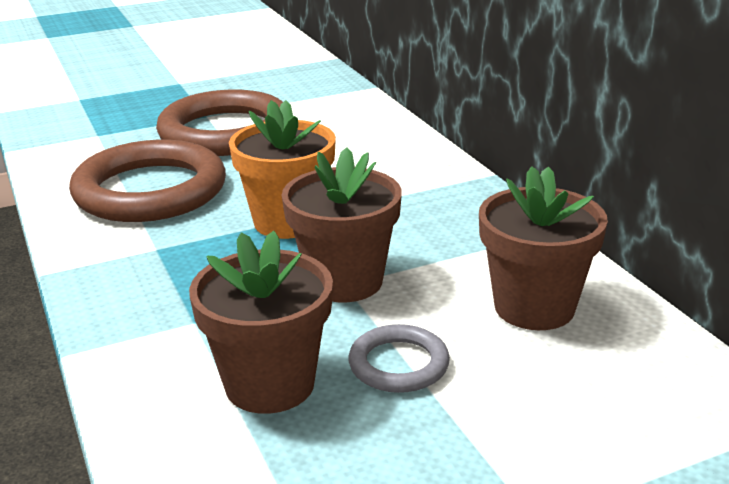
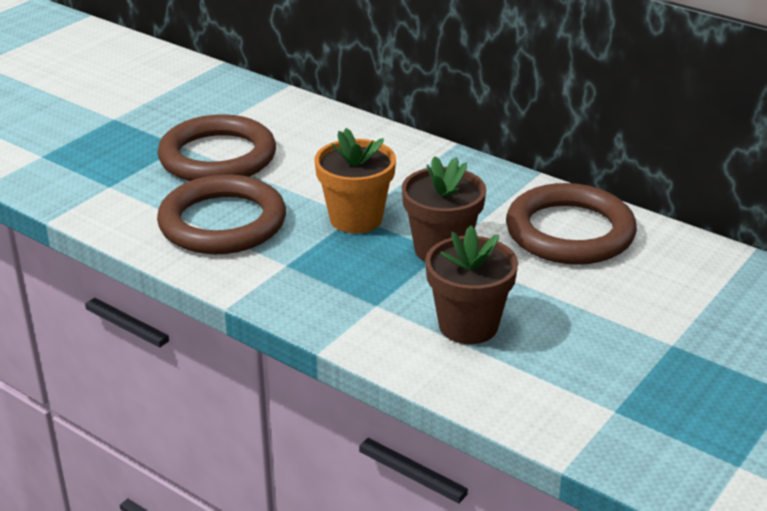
camera: 30 degrees left, 5 degrees up
grey ring [348,324,450,393] -> none
brown flower pot [479,166,608,330] -> brown ring [506,183,637,265]

